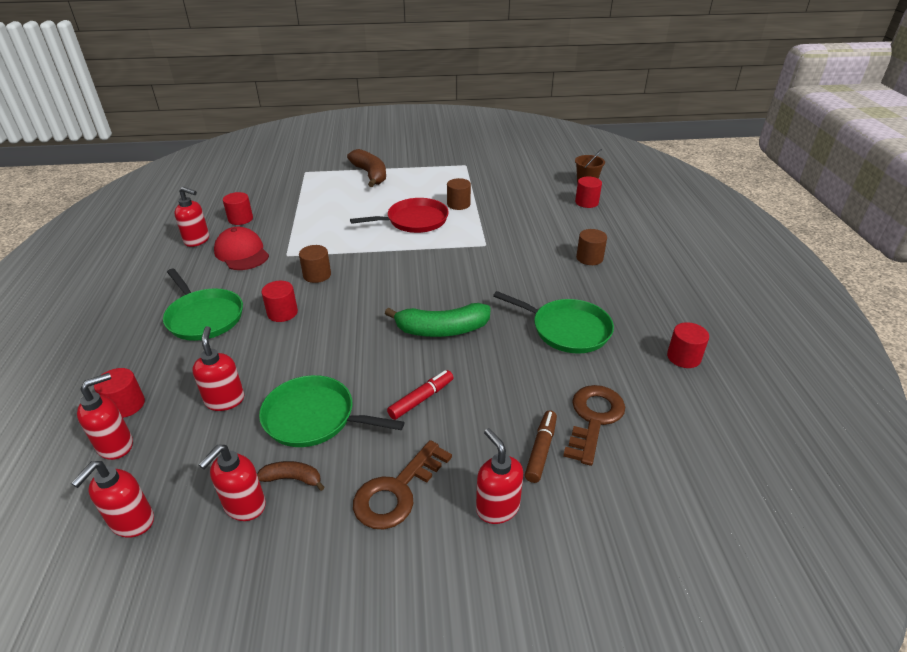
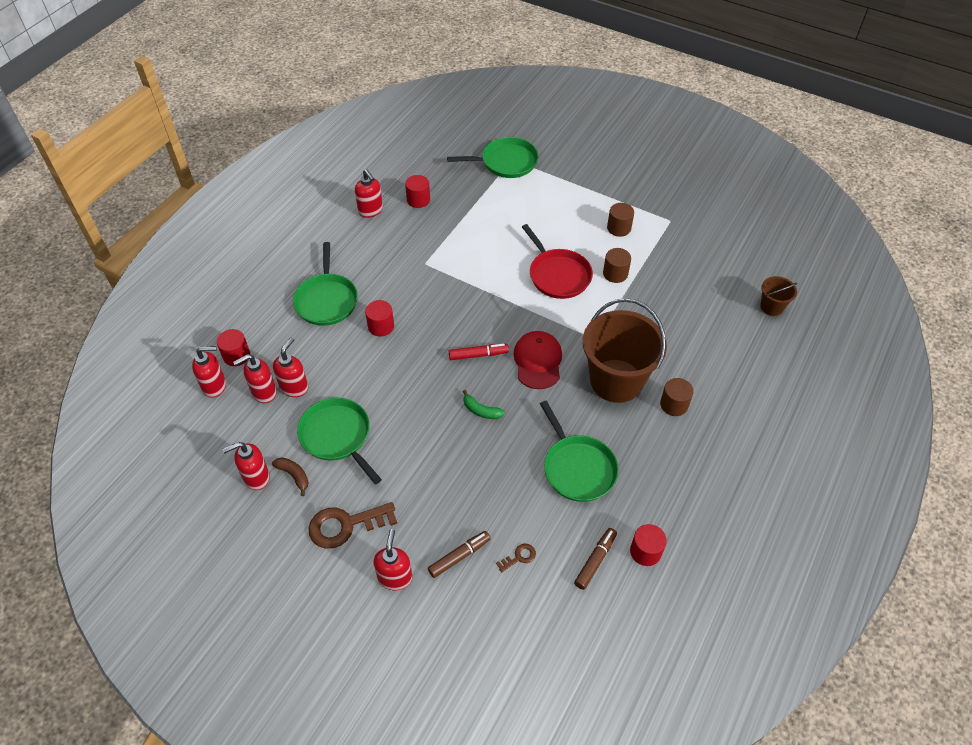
camera: 35 degrees right, 15 degrees up
red soap dispenser [71,461,154,538] -> red soap dispenser moved to [233,354,277,403]
red cap [214,227,269,270] -> red cap moved to [513,331,562,389]
brown cylinder [299,245,331,283] -> brown cylinder moved to [607,203,634,237]
brown banana [347,149,386,187] -> none
red pan [350,198,449,233] -> red pan turned 45 degrees clockwise [522,224,593,299]
green banana [385,303,491,337] -> green banana [463,390,505,419], size x0.51
red marker [387,370,454,420] -> red marker moved to [449,344,509,360]
brown key [563,385,625,466] -> brown key [496,544,536,572], size x0.46
red cylinder [575,176,602,208] -> none
none -> green pan [447,137,539,178]
none -> brown marker [574,528,617,590]
none -> brown bucket [583,298,667,403]

